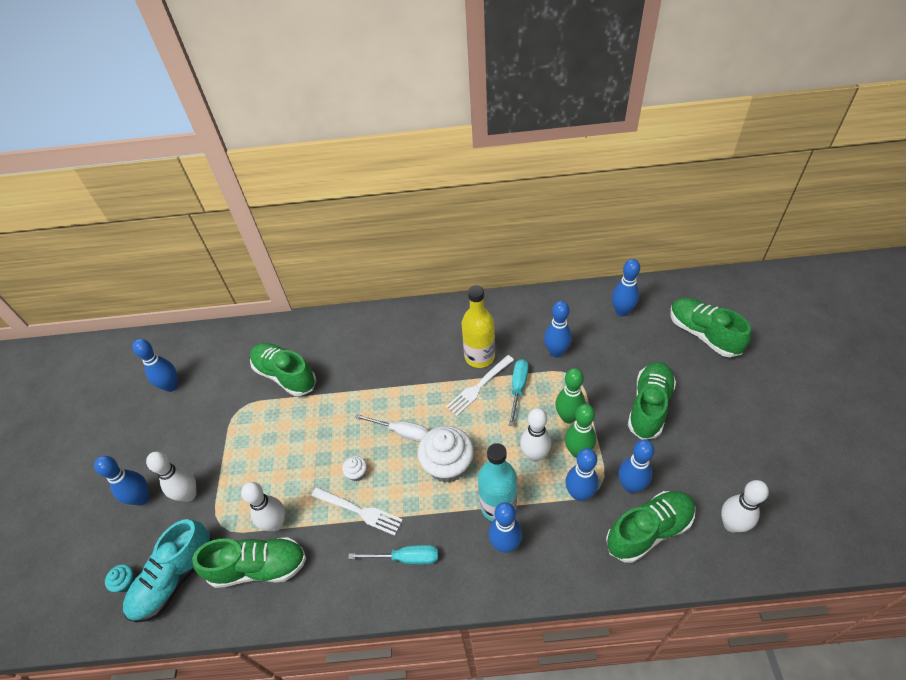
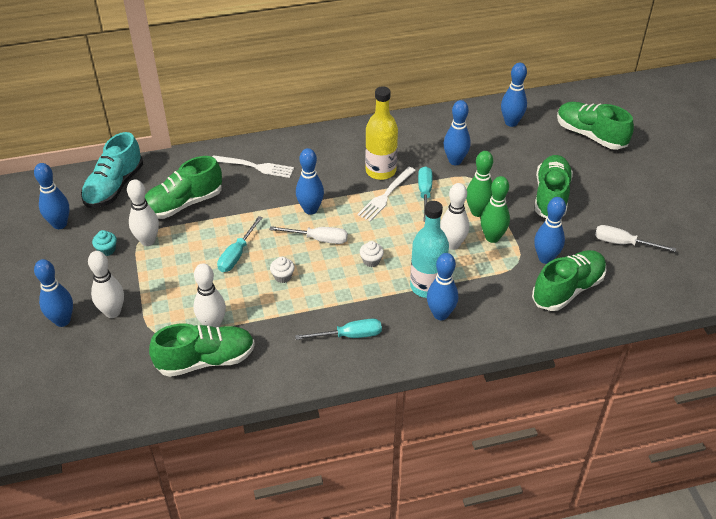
camera: 15 degrees left, 5 degrees down
turquoise cupcake [105,564,135,592] -> turquoise cupcake moved to [92,230,117,256]
turquoise shoe [123,519,212,623] -> turquoise shoe moved to [81,132,143,208]
green shoe [250,343,316,396] -> green shoe turned 60 degrees counterclockwise [145,156,222,219]
white fork [311,487,403,536] -> white fork moved to [212,155,294,178]
white cupcake [418,426,474,483] -> white cupcake [360,241,384,267], size x0.45
blue bowling pin [565,448,599,501] -> blue bowling pin moved to [296,148,324,215]
white bowling pin [721,480,769,532] -> white bowling pin moved to [127,180,159,246]
none -> turquoise screwdriver [217,216,263,272]
none -> white screwdriver [595,225,676,252]

